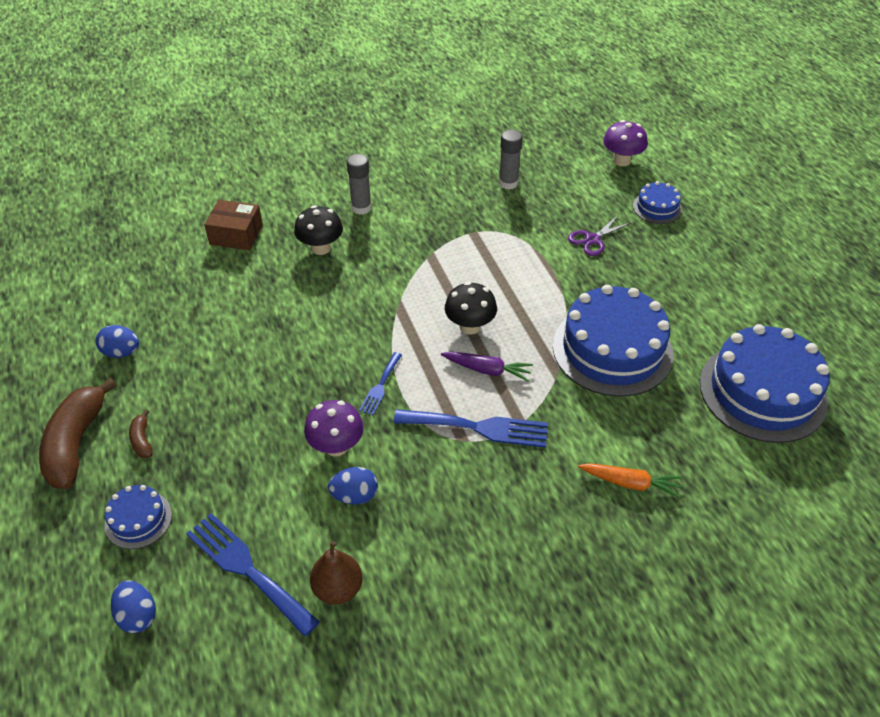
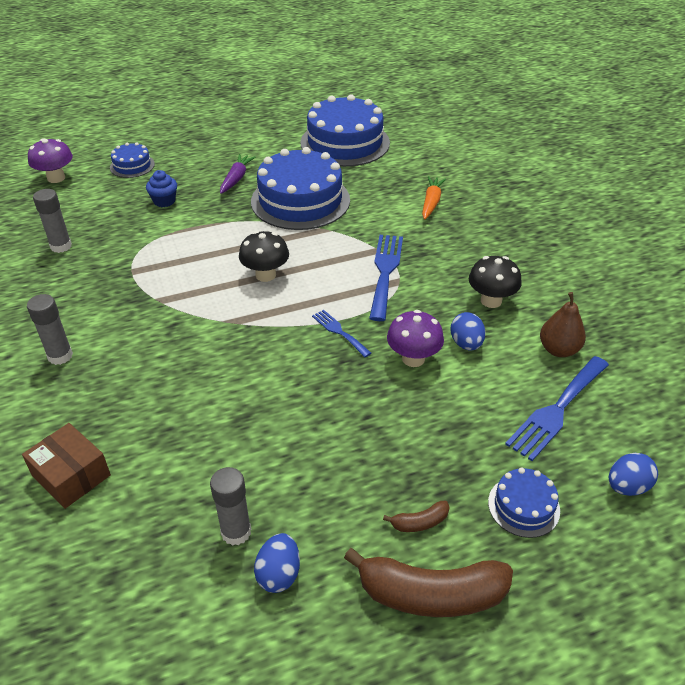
camera: 90 degrees left, 5 degrees down
brown box [204,199,263,250] -> brown box turned 60 degrees counterclockwise [22,423,111,509]
black mushroom [294,205,343,255] -> black mushroom moved to [469,256,522,308]
blue fork [359,352,402,415] -> blue fork turned 150 degrees counterclockwise [312,310,371,357]
purple carrot [441,351,533,382] -> purple carrot moved to [220,154,256,194]
purple scissors [568,214,632,256] -> blue cupcake [146,170,177,207]
none -> grey glue stick [210,467,251,546]

